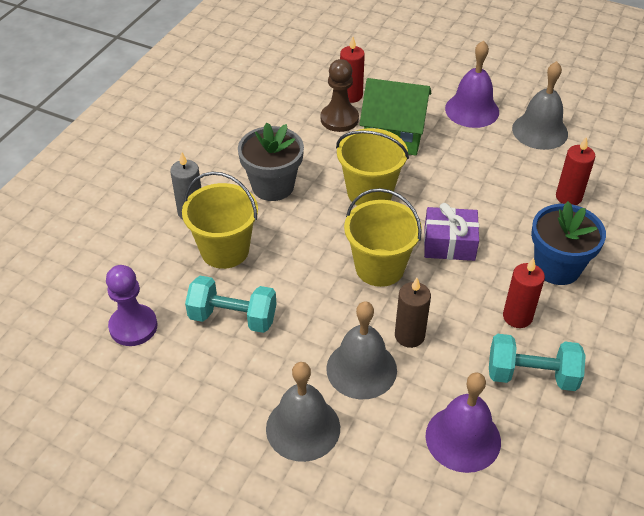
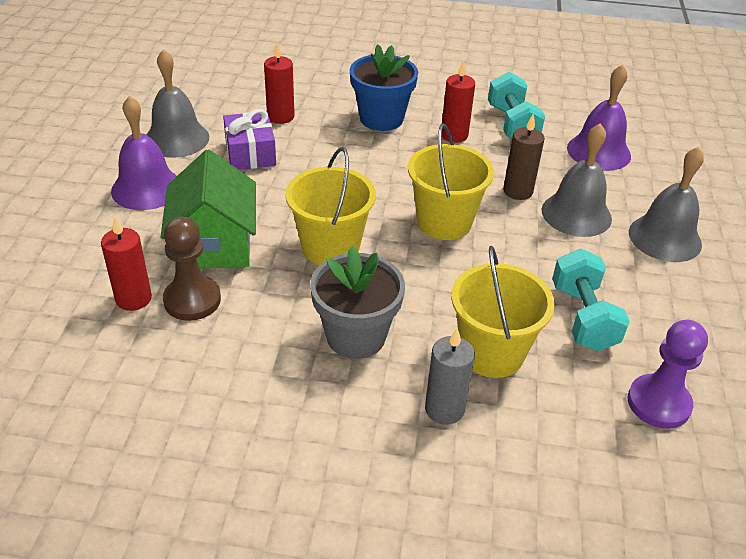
camera: 110 degrees left, 5 degrees down
purple gift [424,203,479,261] -> purple gift moved to [223,109,276,170]

